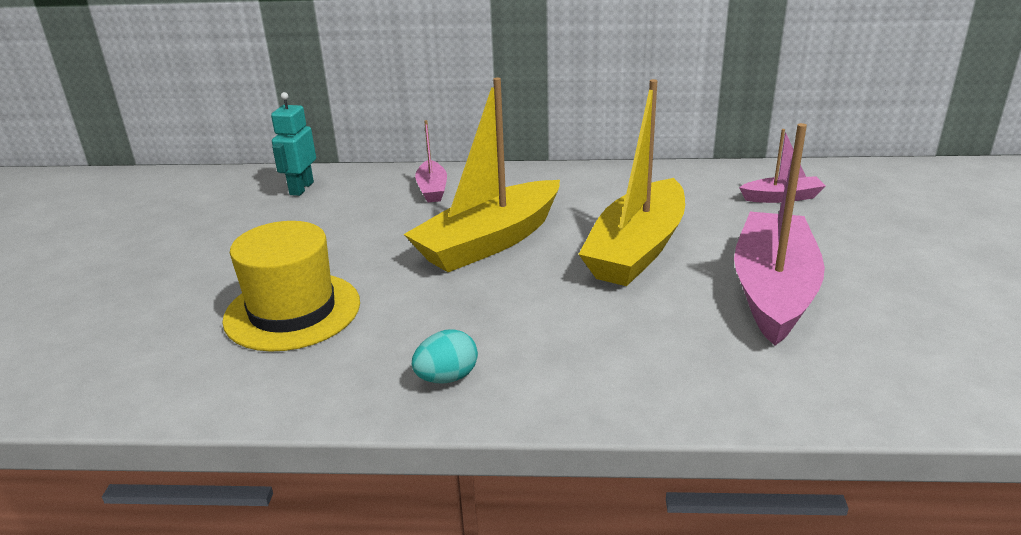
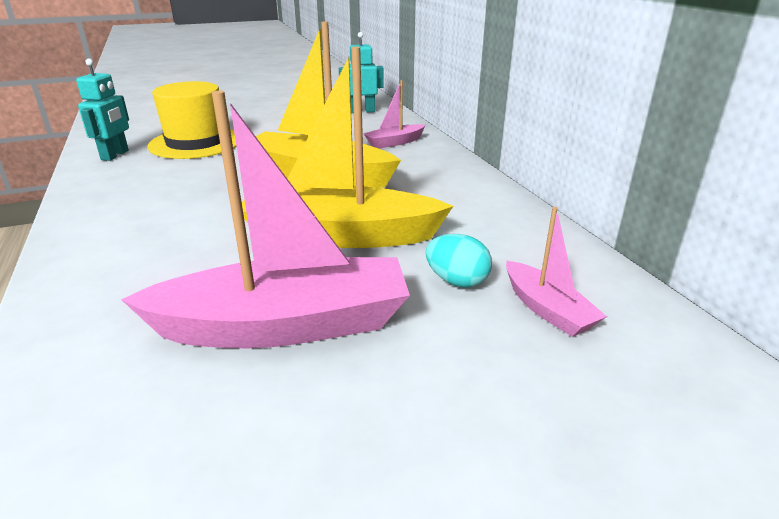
camera: 65 degrees right, 0 degrees up
turquoise egg [412,329,478,384] -> turquoise egg moved to [426,234,492,288]
none -> turquoise robot [76,59,129,161]

